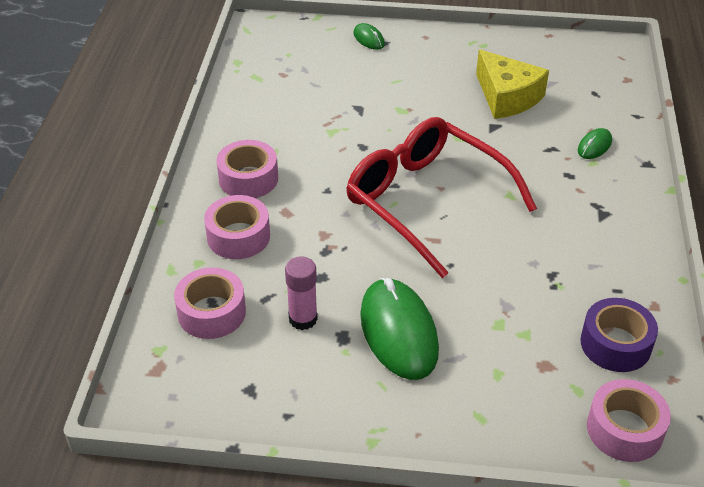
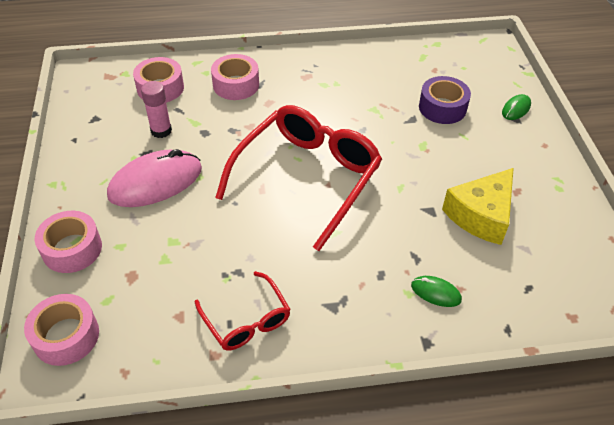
camera: 75 degrees right, 5 degrees up
pink tape [216,140,278,198] -> pink tape moved to [35,211,102,273]
green mouse [360,278,439,380] -> pink mouse [107,149,202,207]
purple tape [580,298,658,372] -> purple tape moved to [419,76,471,124]
none -> red glasses [195,271,291,351]

